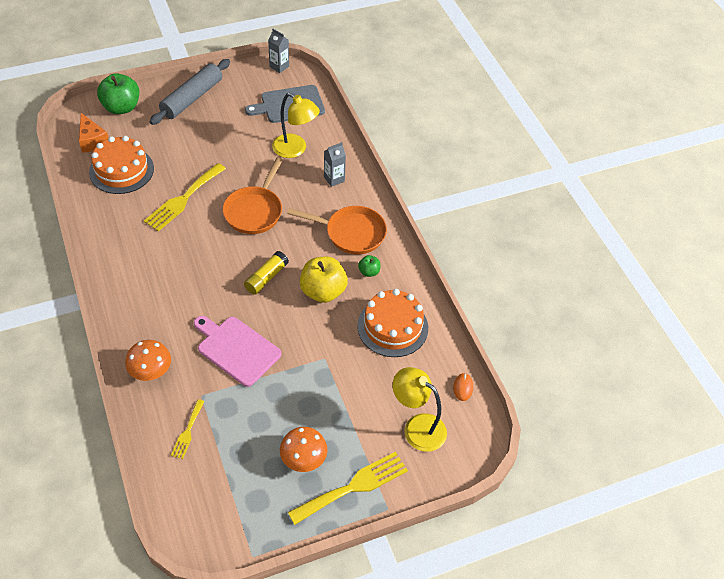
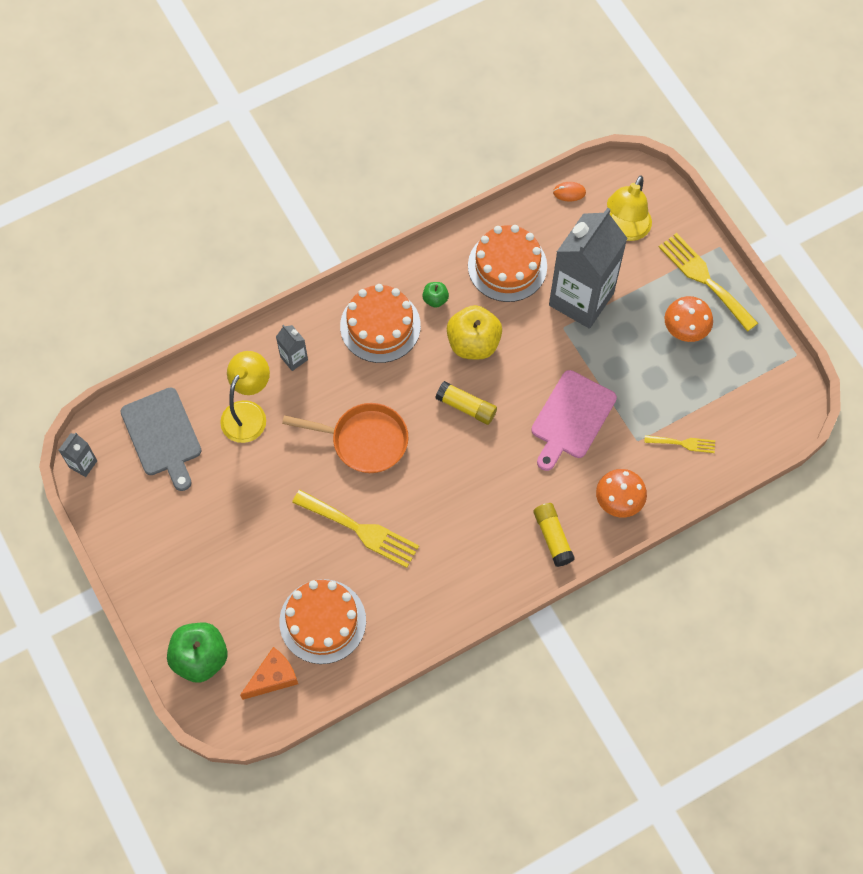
camera: 95 degrees left, 15 degrees up
grey rolling pin [150,59,230,125] -> none
orange pan [287,206,387,255] -> orange cake [340,284,421,363]
none -> yellow glue stick [533,503,575,567]
none -> grey carton [549,208,628,329]

